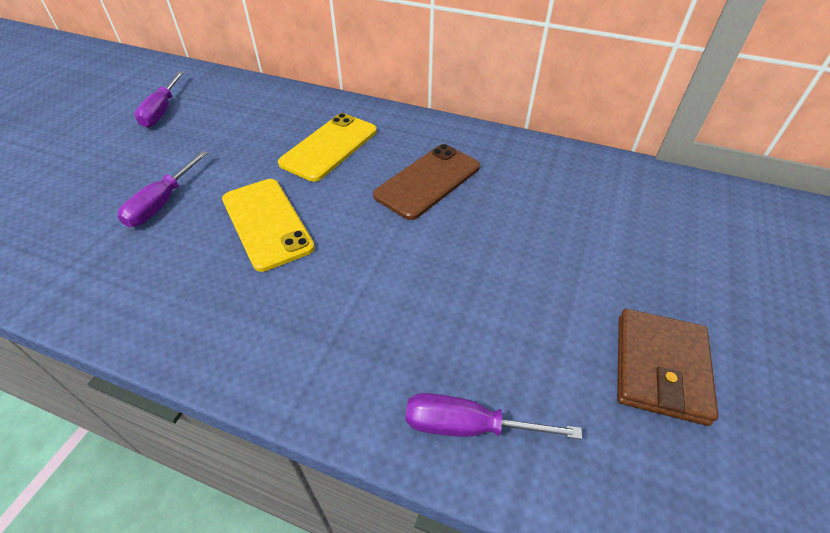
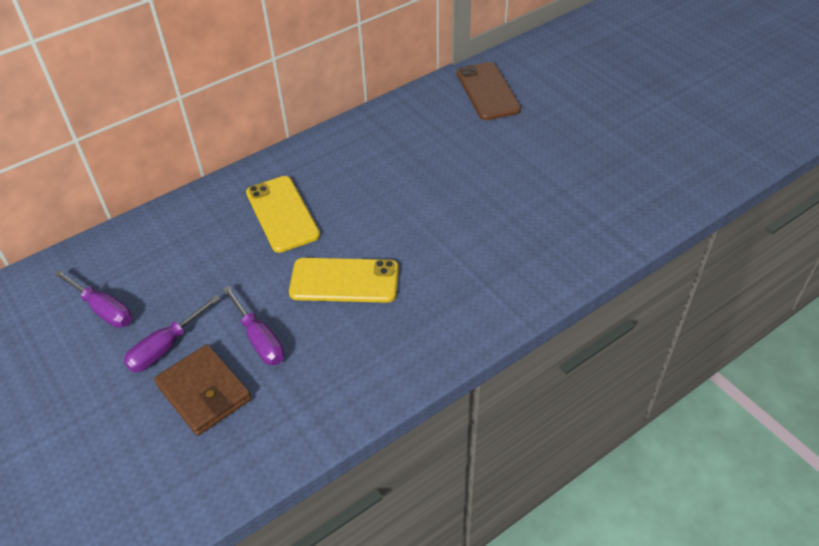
camera: 55 degrees left, 0 degrees up
brown phone [373,144,480,220] -> brown phone moved to [457,62,521,120]
purple screwdriver [406,393,582,439] -> purple screwdriver moved to [124,295,221,372]
brown wallet [617,309,719,426] -> brown wallet moved to [154,344,252,436]

